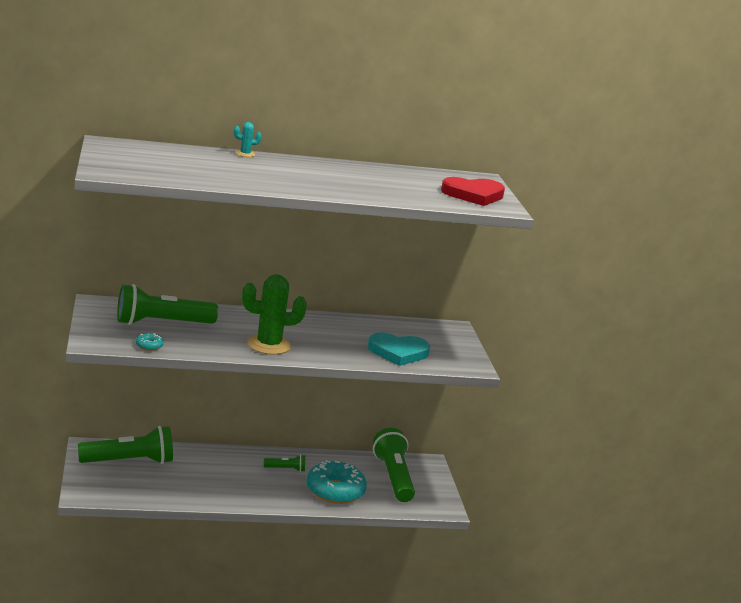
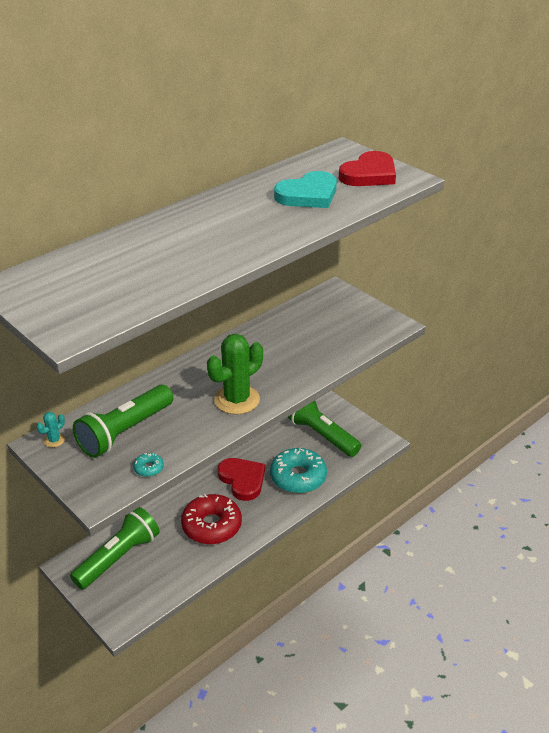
camera: 30 degrees left, 15 degrees up
turquoise cactus [234,122,262,157] -> turquoise cactus moved to [37,412,65,448]
green flashlight [264,454,305,472] -> red heart [218,458,265,501]
turquoise heart [368,332,430,366] -> turquoise heart moved to [274,171,337,208]
none -> red donut [181,494,242,544]

